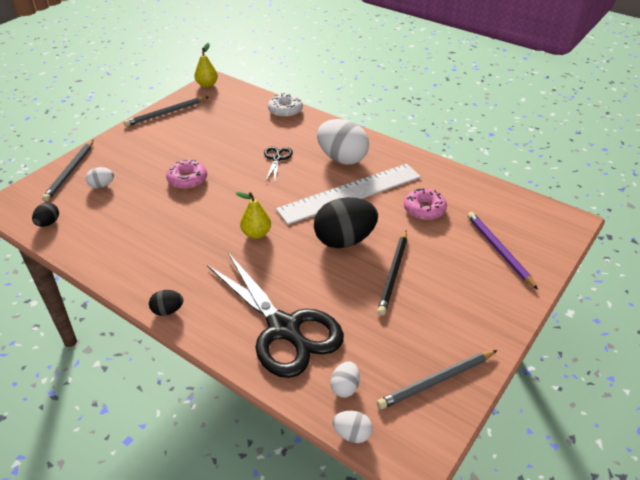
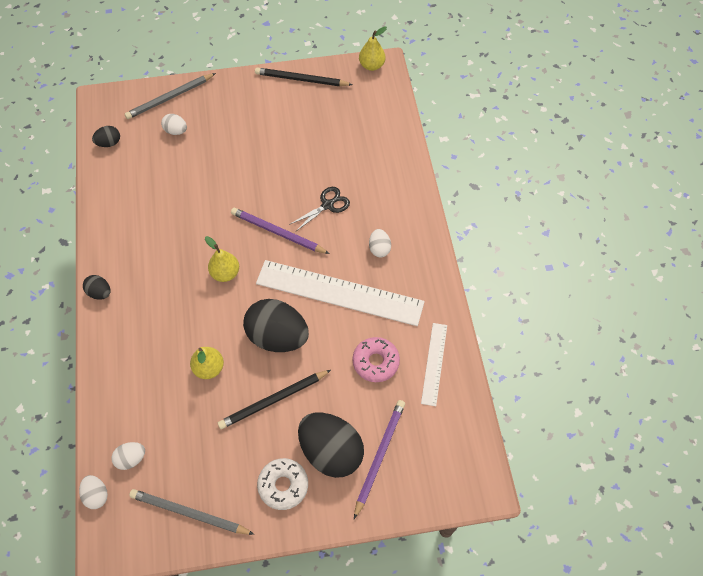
camera: 45 degrees right, 20 degrees up
grey pencil [124,97,208,127] -> black pencil [255,68,353,86]
pink donut [166,159,207,189] -> none
black scissors [207,253,344,378] -> none
white donut [268,93,303,118] -> white donut moved to [257,458,308,510]
white egg [317,119,369,165] -> white egg [369,229,391,257], size x0.47
none -> yellow pear [190,347,224,379]
none -> purple pencil [231,208,330,254]
none -> black egg [298,412,364,478]
none -> white ruler [421,323,447,406]

